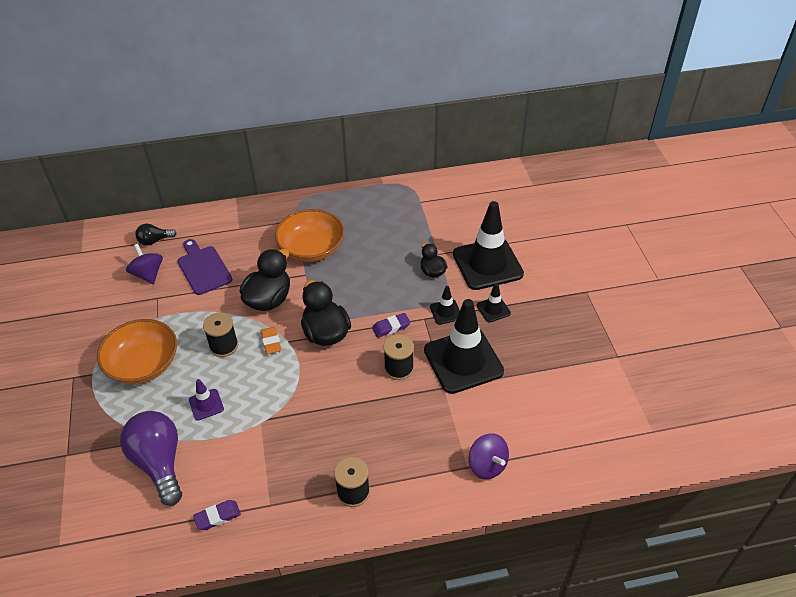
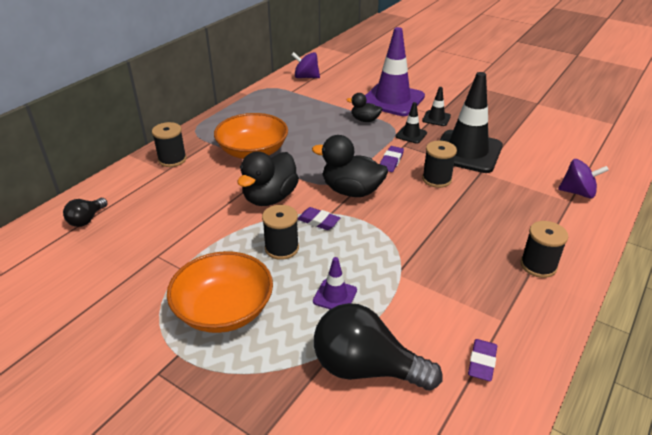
camera: 45 degrees left, 10 degrees down
purple light bulb [120,411,182,506] -> black light bulb [314,303,443,390]
purple spinning top [126,244,163,284] -> purple spinning top moved to [292,52,320,78]
purple cutting board [178,239,232,295] -> none
black duck [240,249,290,311] -> black duck turned 135 degrees counterclockwise [238,152,299,206]
orange eraser [261,327,281,354] -> purple eraser [297,207,340,230]
black traffic cone [453,201,524,290] -> purple traffic cone [365,27,425,116]
none -> black spool [152,122,187,167]

